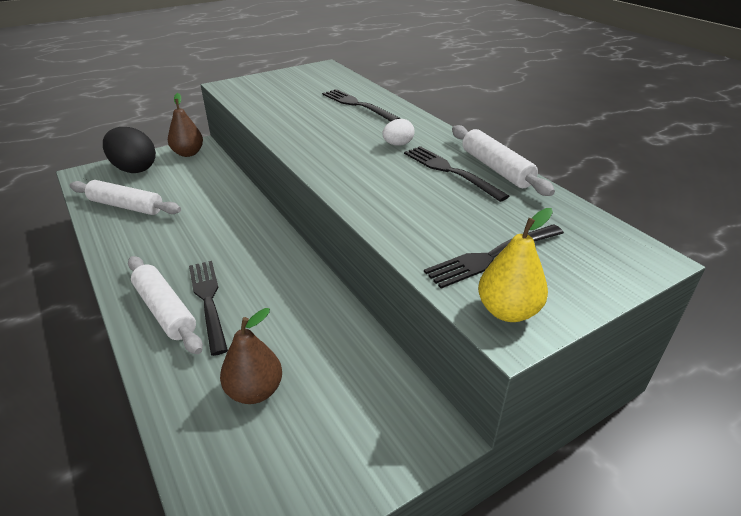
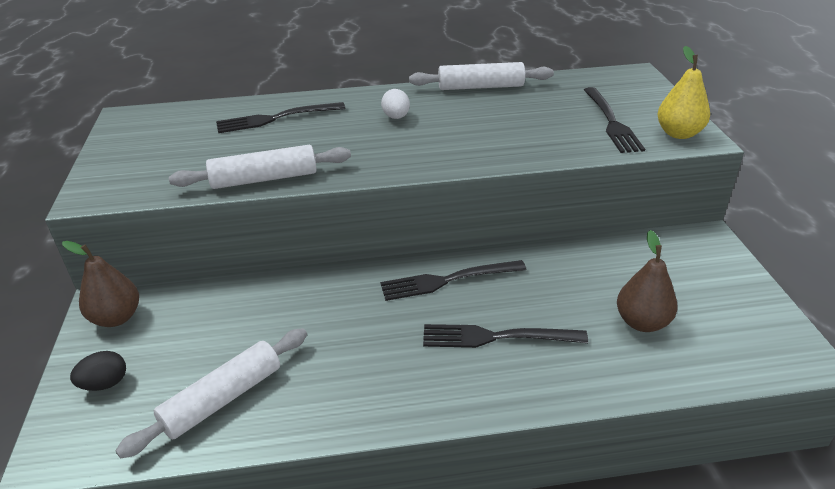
camera: 65 degrees left, 0 degrees up
black egg [103,127,156,173] -> black egg [70,351,126,391], size x0.51
white rolling pin [128,256,203,354] -> white rolling pin moved to [169,145,351,189]
black fork [404,146,509,202] -> black fork moved to [380,260,527,301]

